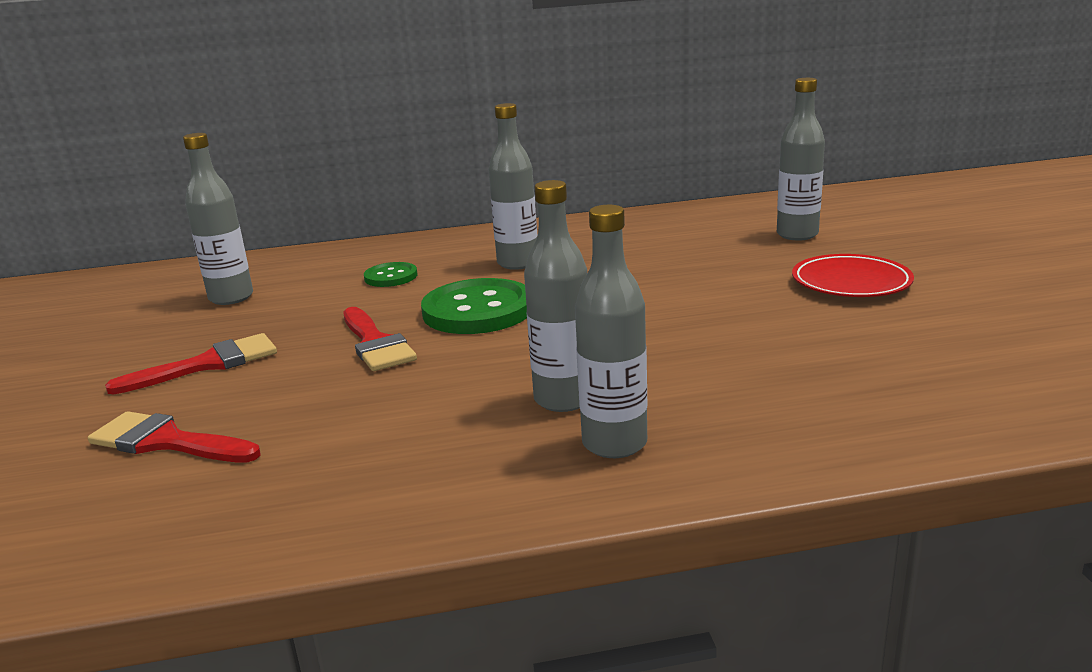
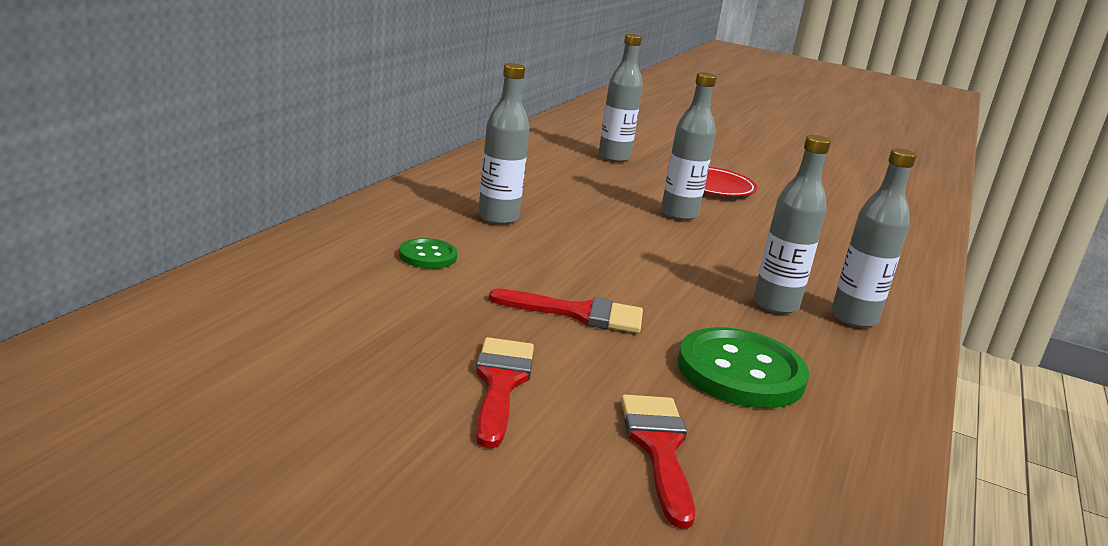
camera: 60 degrees left, 0 degrees up
red brush [88,411,261,462] -> red brush turned 120 degrees clockwise [621,395,695,529]
grey bottle [183,133,253,305] -> grey bottle moved to [661,72,716,221]
green button [421,278,527,334] -> green button moved to [678,327,809,408]

